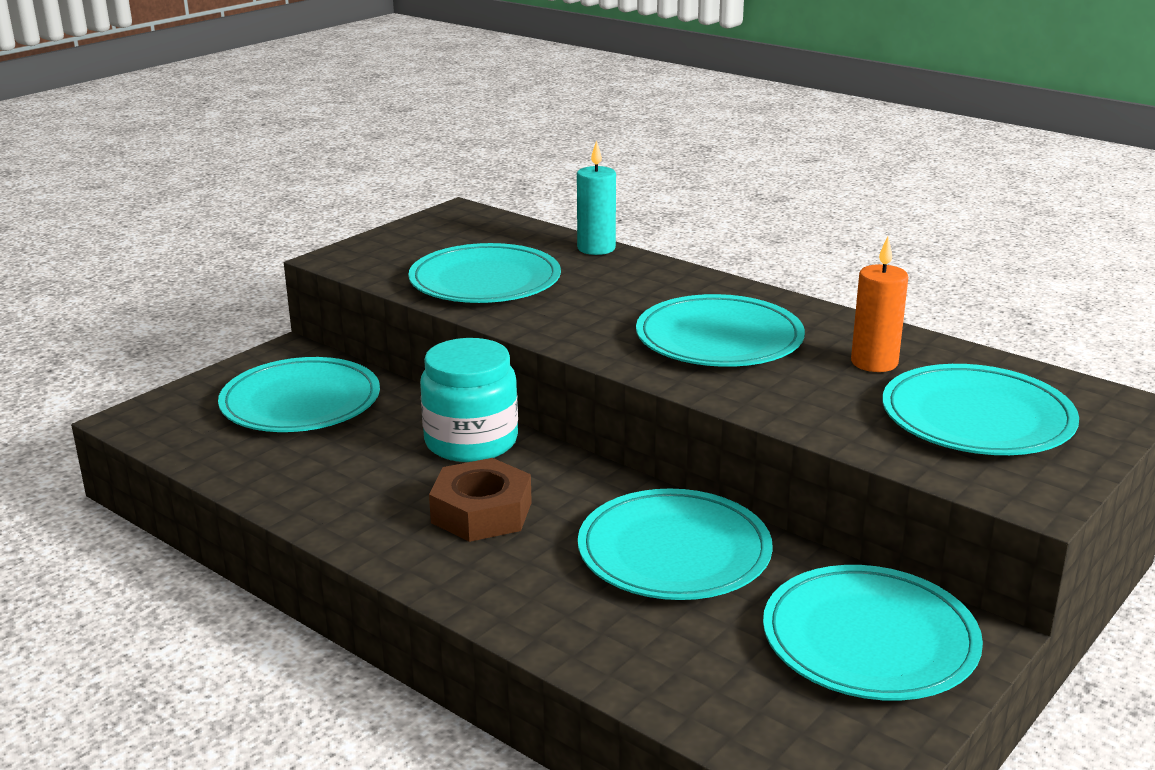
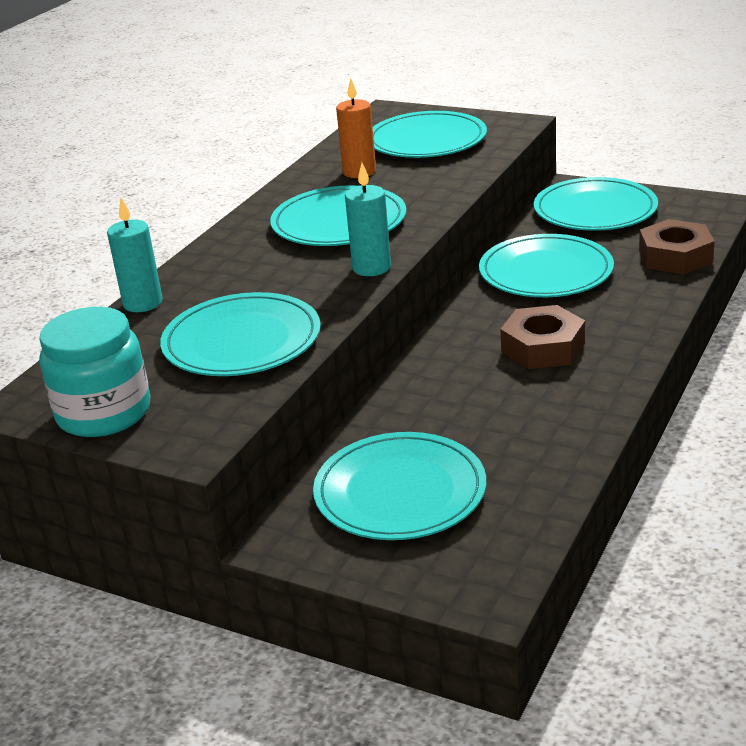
camera: 100 degrees left, 5 degrees up
turquoise jar [420,338,518,462] -> turquoise jar moved to [39,307,150,437]
none -> turquoise candle [345,163,391,276]
none -> brown nut [639,219,715,275]

